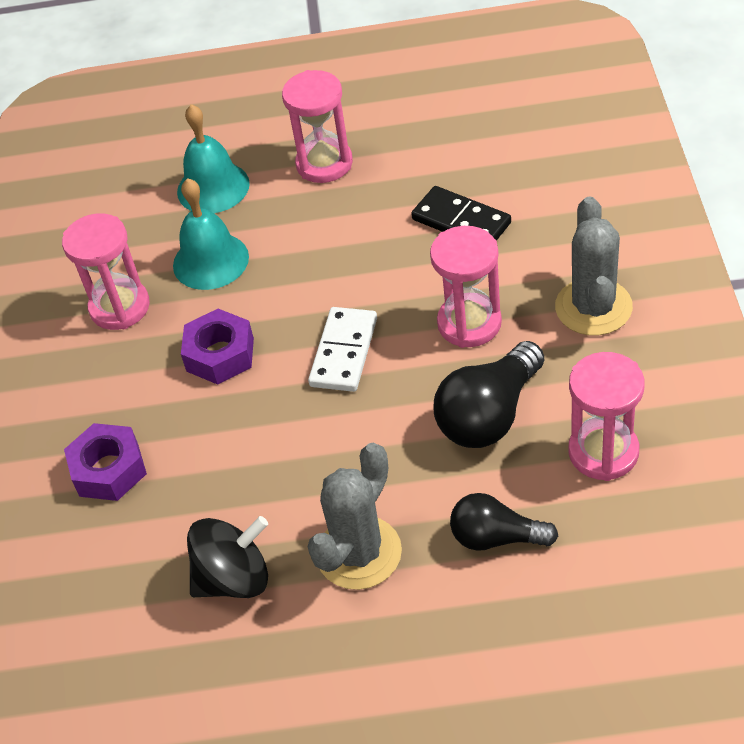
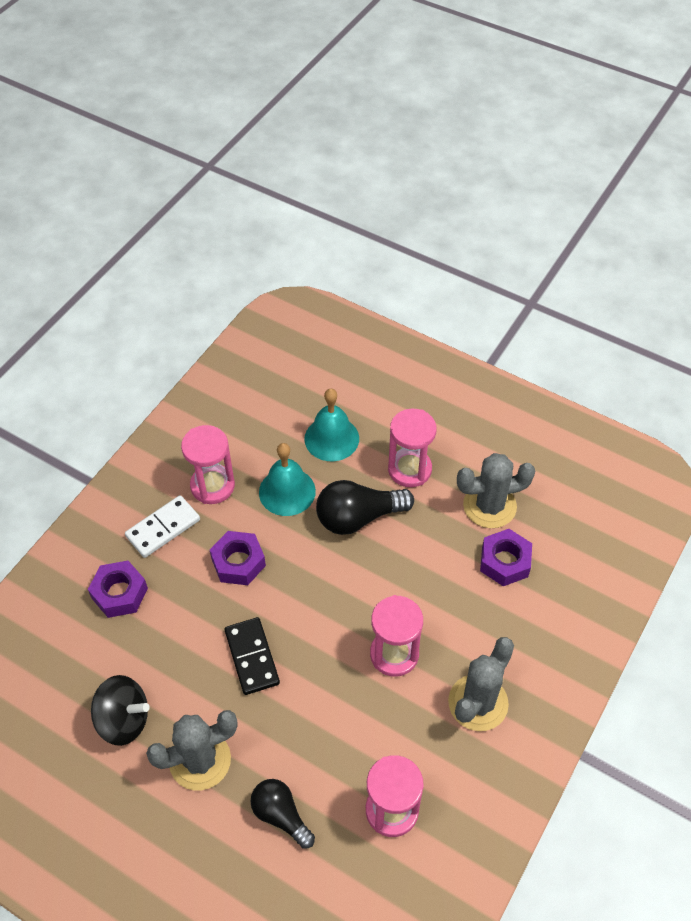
camera: 30 degrees right, 5 degrees up
white domino [308,307,377,392] -> white domino moved to [125,495,200,558]
black domino [411,186,511,241] -> black domino moved to [225,617,280,695]
black light bulb [434,341,544,448] -> black light bulb moved to [316,480,414,535]
none -> grey cactus [457,453,535,528]
none -> purple nut [480,529,532,586]

